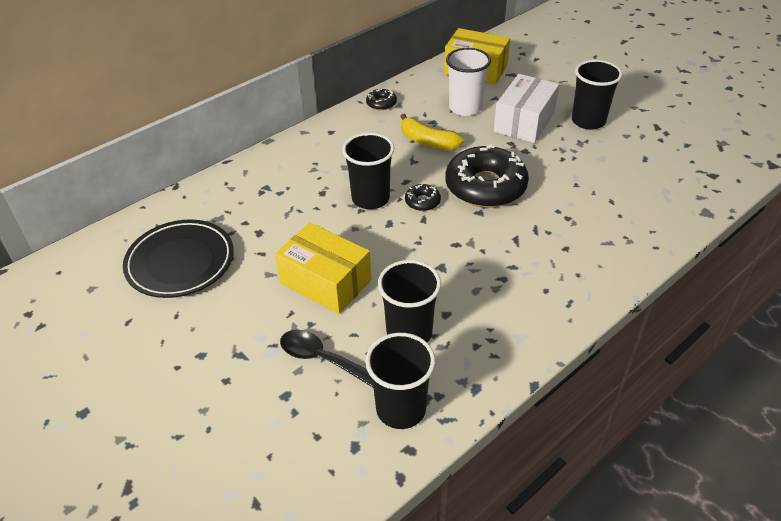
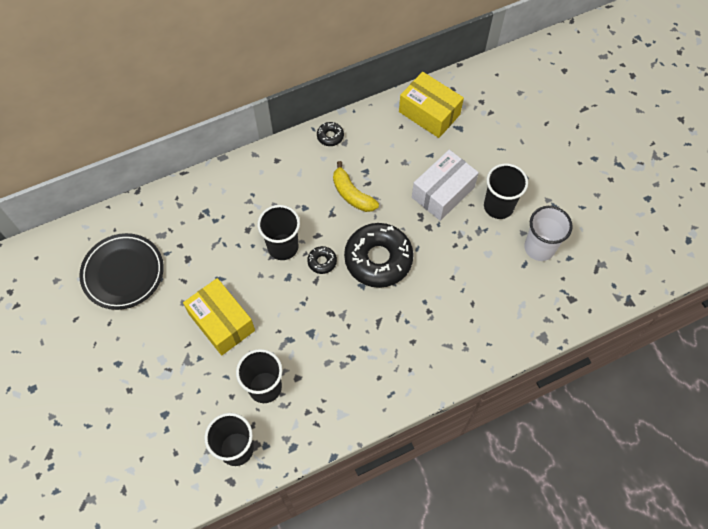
camera: 15 degrees right, 20 degrees up
black spoon [280,330,373,387] -> none
white cup [446,48,491,116] -> white cup moved to [524,206,573,261]

